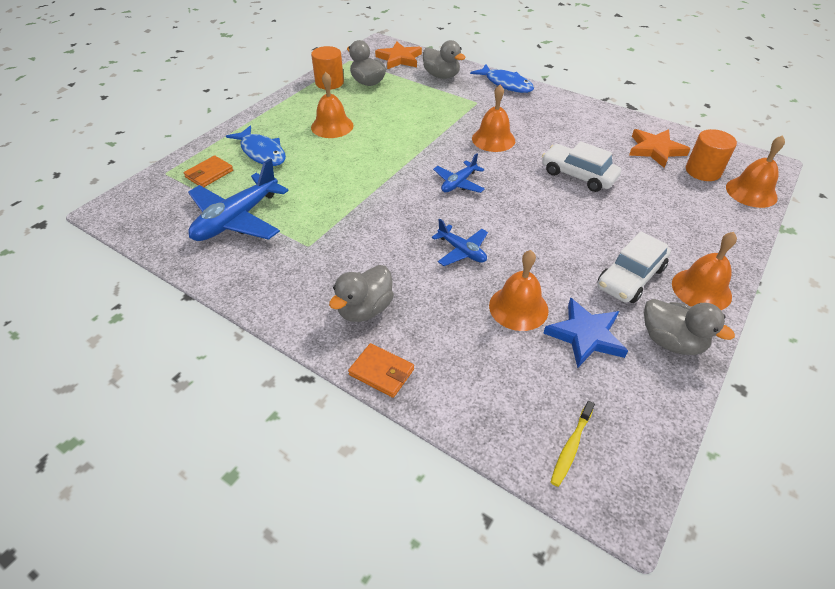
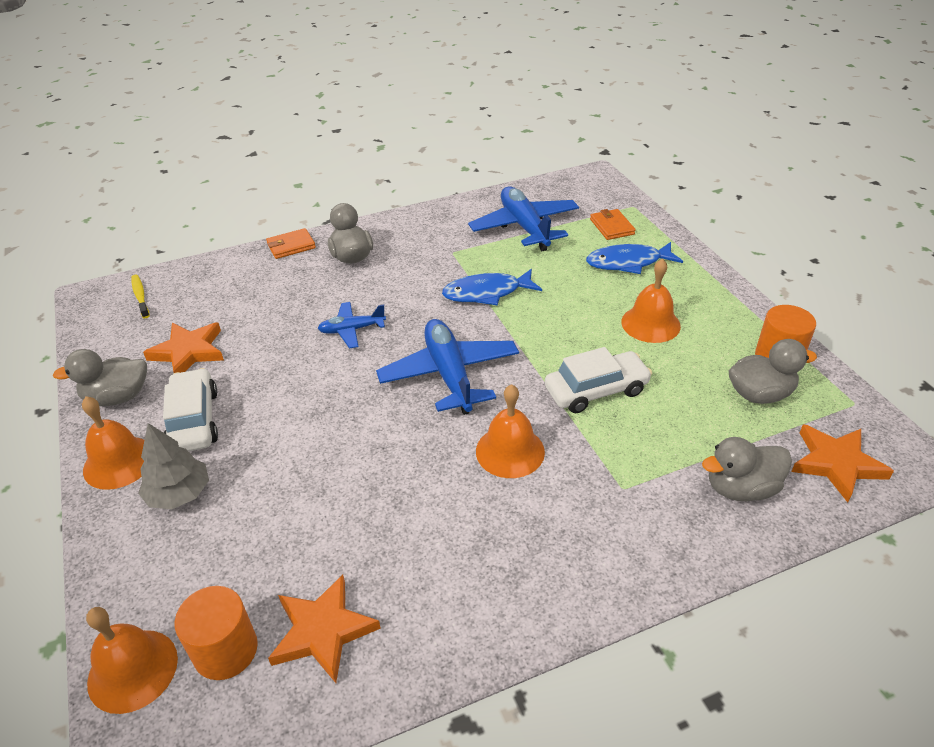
camera: 125 degrees right, 5 degrees down
blue plane [433,153,485,193] -> blue plane [376,319,519,415], size x1.85
blue fish [470,64,534,93] -> blue fish moved to [442,269,542,306]
orange bell [489,250,548,331] -> none
white car [542,141,621,192] -> white car moved to [545,347,652,413]
blue star [543,298,628,368] -> orange star [143,323,224,373]
none -> grey tree [138,423,209,509]

